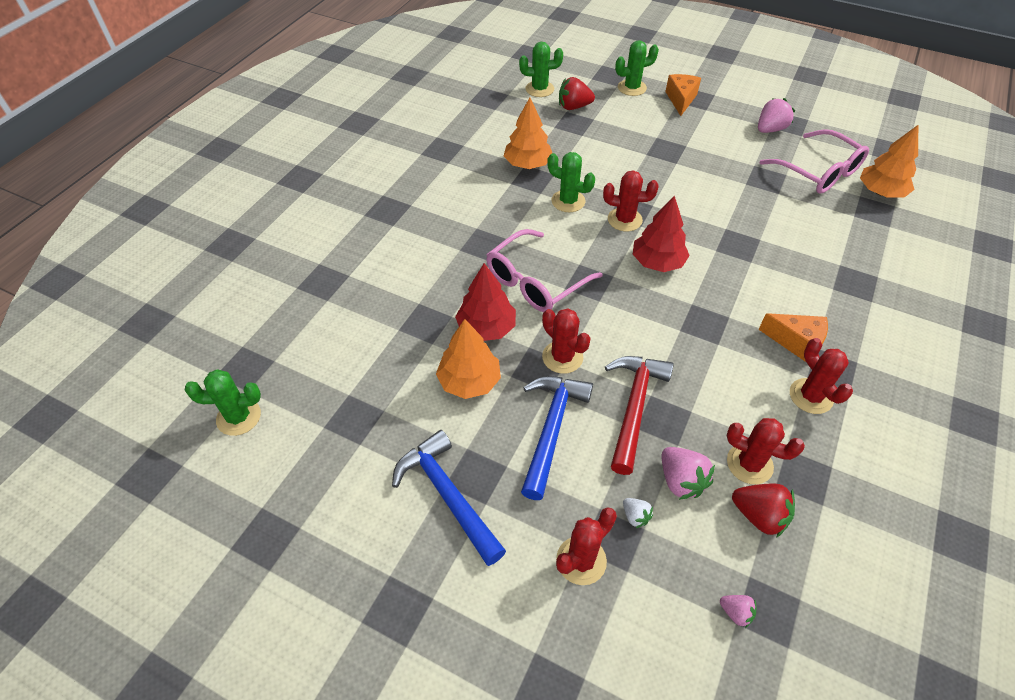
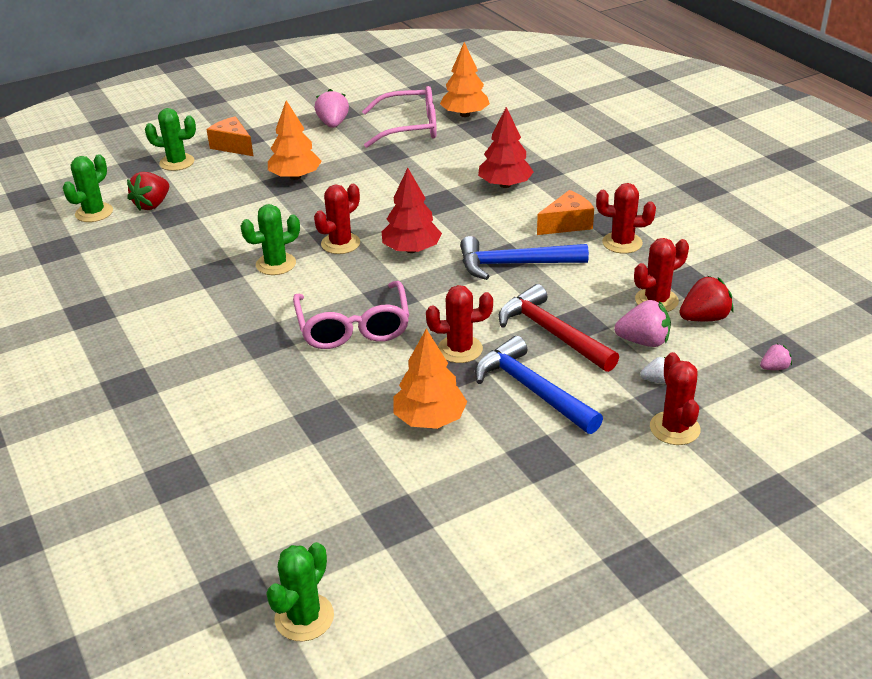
camera: 55 degrees left, 15 degrees down
blue hammer [392,430,506,566] -> blue hammer moved to [460,236,589,280]
red tree [455,263,516,341] -> red tree moved to [478,107,534,188]
orange tree [504,98,552,169] -> orange tree moved to [268,100,322,180]
green cactus [615,40,659,96] -> green cactus turned 75 degrees clockwise [145,108,196,171]

